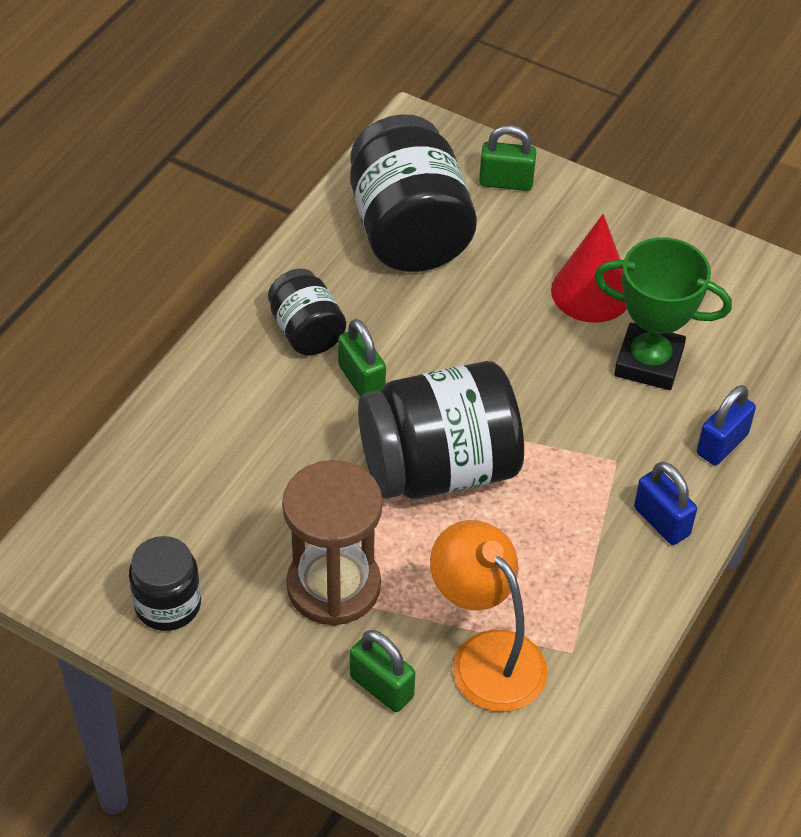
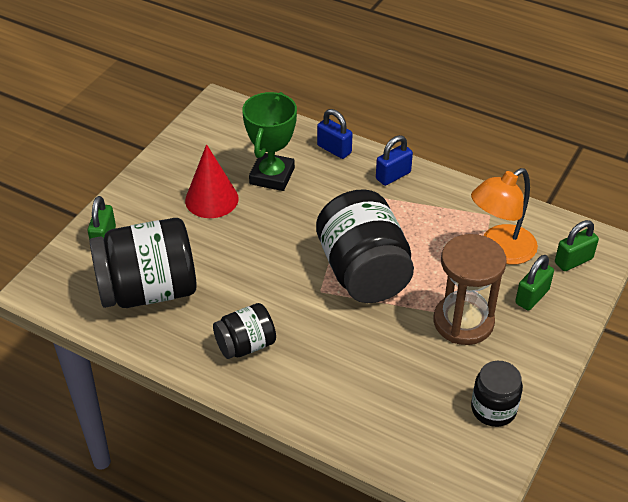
camera: 90 degrees left, 5 degrees down
green padlock [338,319,386,396] -> green padlock moved to [555,220,599,271]

